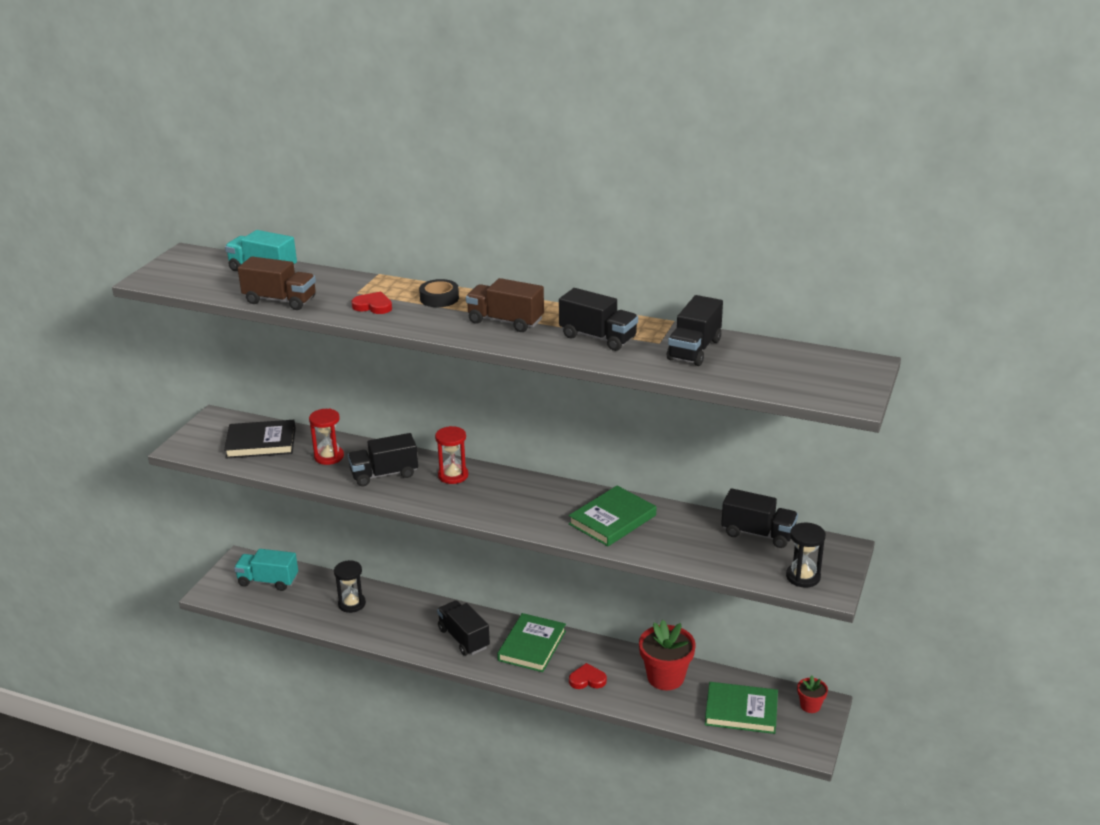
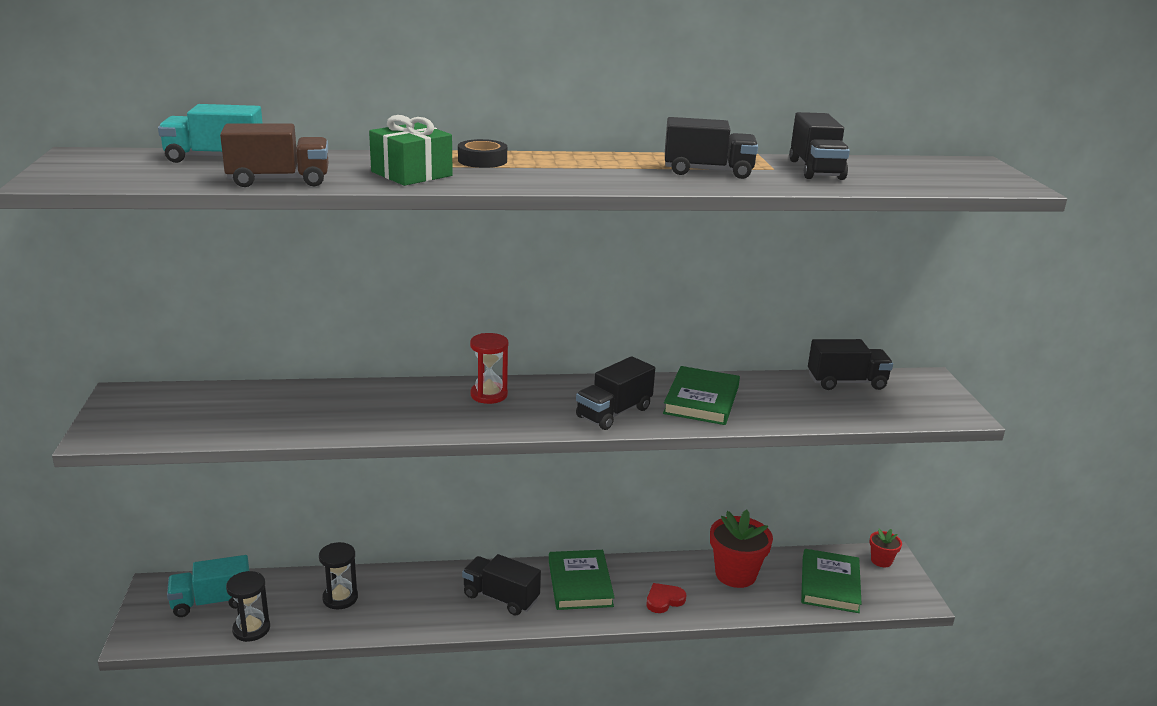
camera: 30 degrees left, 5 degrees down
black book [224,420,296,459] -> none
red hourglass [309,409,344,465] -> none
black truck [348,433,418,486] -> black truck moved to [576,356,655,430]
red heart [351,292,392,314] -> green gift [369,115,453,186]
brown truck [466,278,544,332] -> none
green book [705,682,778,734] -> green book turned 60 degrees counterclockwise [801,549,862,613]
black hourglass [786,522,826,588] -> black hourglass moved to [226,571,270,642]

